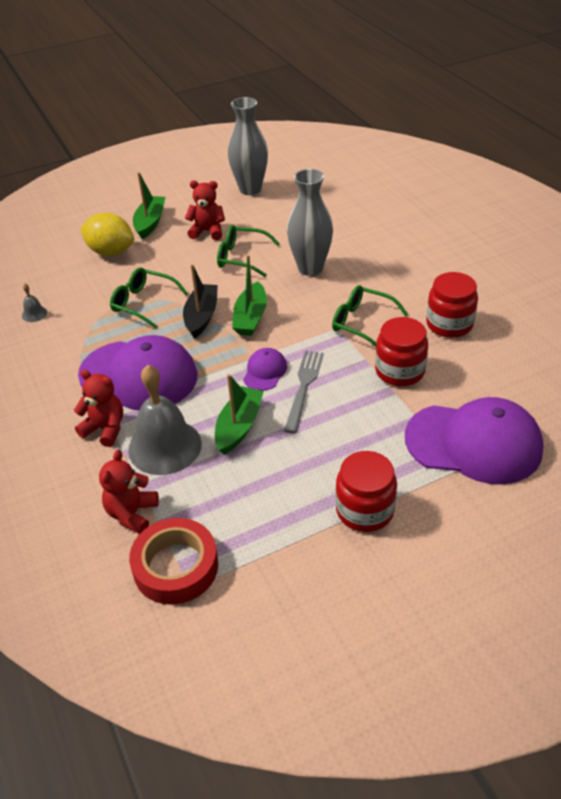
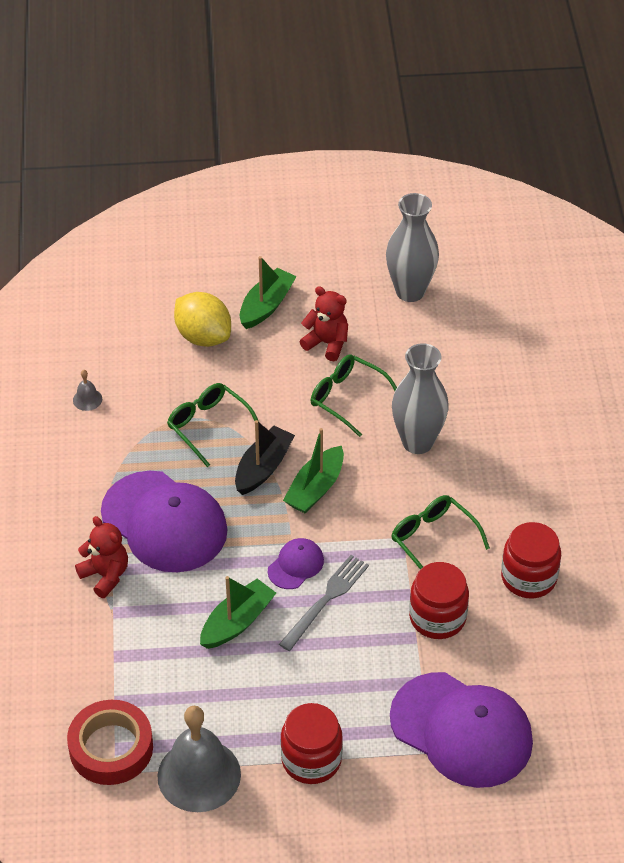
camera: 20 degrees right, 5 degrees up
red teddy bear [99,450,159,534] -> none
grey bell [128,365,202,475] -> grey bell moved to [157,706,241,812]

